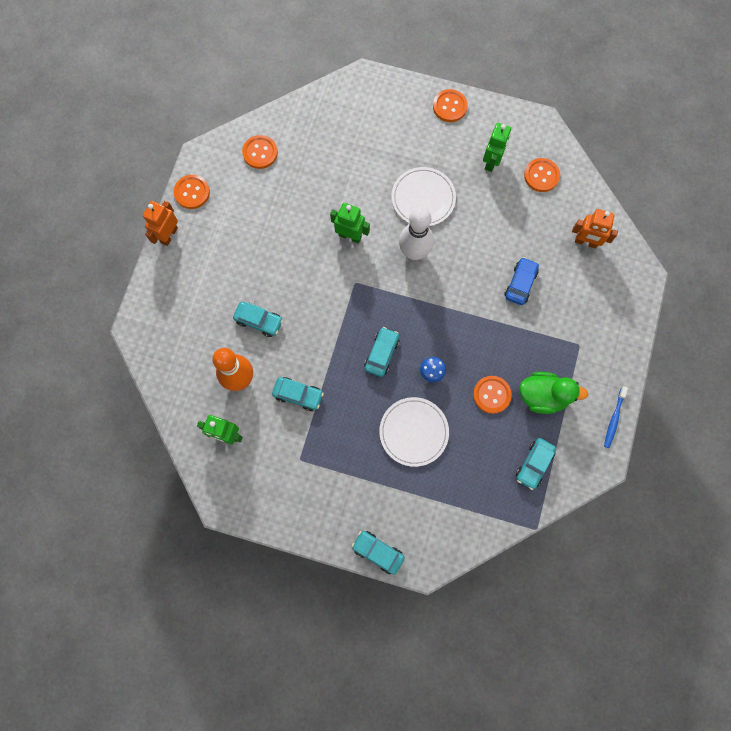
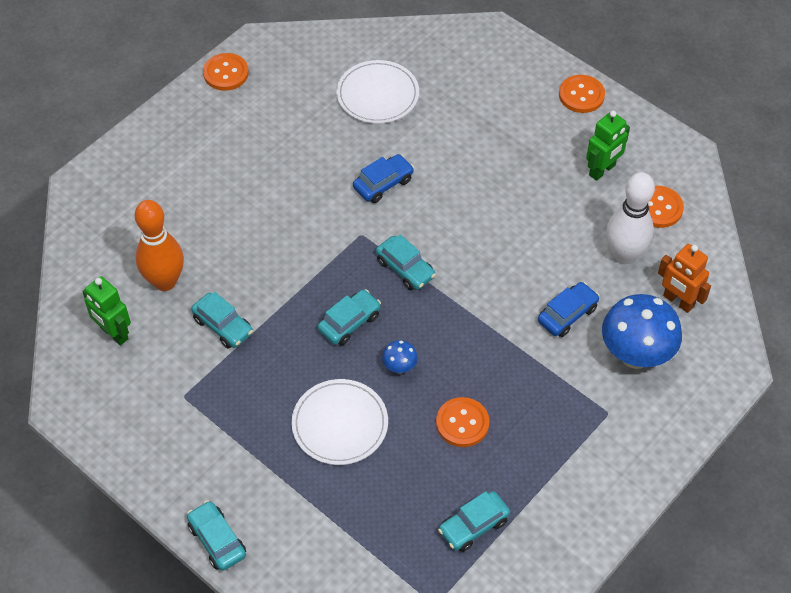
camera: 25 degrees right, 20 degrees down
orange robot [143,201,178,246] -> none
turquoise car [233,302,283,337] -> turquoise car moved to [376,234,436,290]
orange button [242,135,278,169] -> none
green robot [330,203,370,243] -> blue car [353,154,414,203]
white plate [392,167,456,226] -> white plate moved to [336,60,419,124]
white bowling pin [399,207,434,260] -> white bowling pin moved to [606,172,655,264]
green duck [519,372,588,414] -> none
blue toothbrush [604,386,628,448] -> none
none -> blue mushroom [602,294,682,369]

